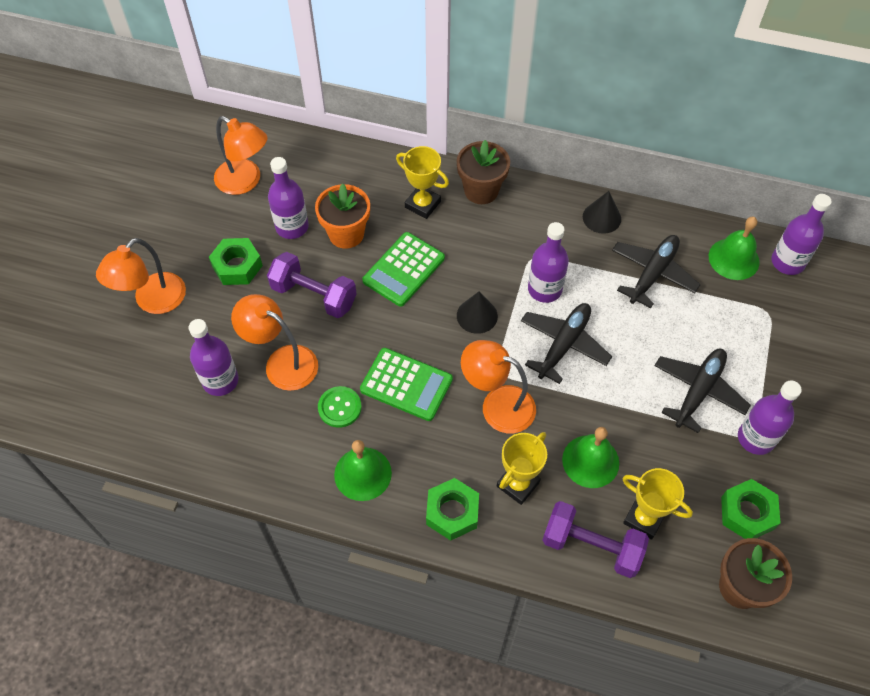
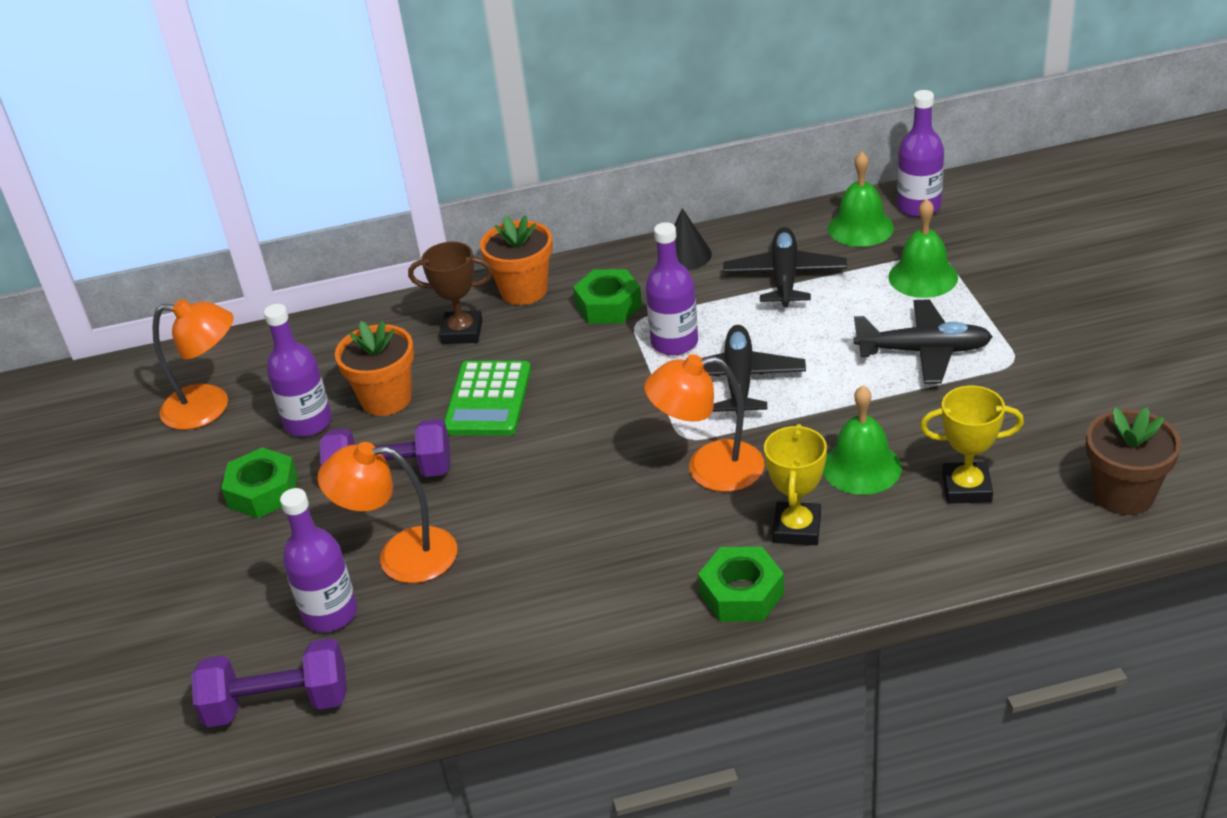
camera: 25 degrees left, 20 degrees down
orange lamp [96,238,186,314] -> none
green button [318,386,361,428] -> none
green bell [334,440,392,501] -> green bell moved to [888,199,958,298]
green calculator [360,348,453,421] -> none
yellow trophy [396,146,449,219] -> brown trophy [408,242,493,344]
brown flower pot [457,140,510,204] -> orange flower pot [480,215,553,305]
black cone [457,292,498,334] -> none
purple dumbbell [543,501,649,578] -> purple dumbbell moved to [191,638,347,727]
black plane [654,349,751,433] -> black plane turned 90 degrees clockwise [854,299,993,384]
green nut [721,479,780,539] -> green nut moved to [573,269,642,324]
purple bottle [738,380,802,455] -> none

